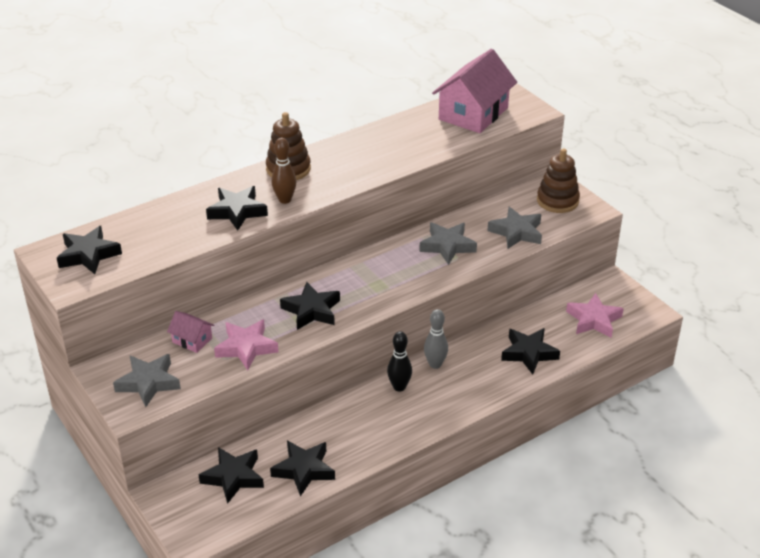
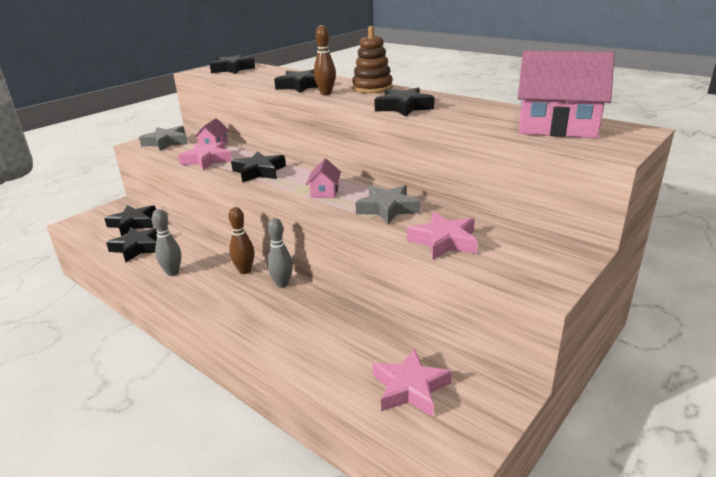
camera: 75 degrees right, 10 degrees down
black bowling pin [387,331,412,392] -> brown bowling pin [228,207,254,274]
grey star [487,207,542,249] -> pink star [407,212,478,260]
black star [501,328,560,374] -> black star moved to [375,87,435,117]
brown stacking toy [537,149,580,213] -> none
none -> grey bowling pin [152,209,181,276]
none -> pink house [306,159,341,198]

